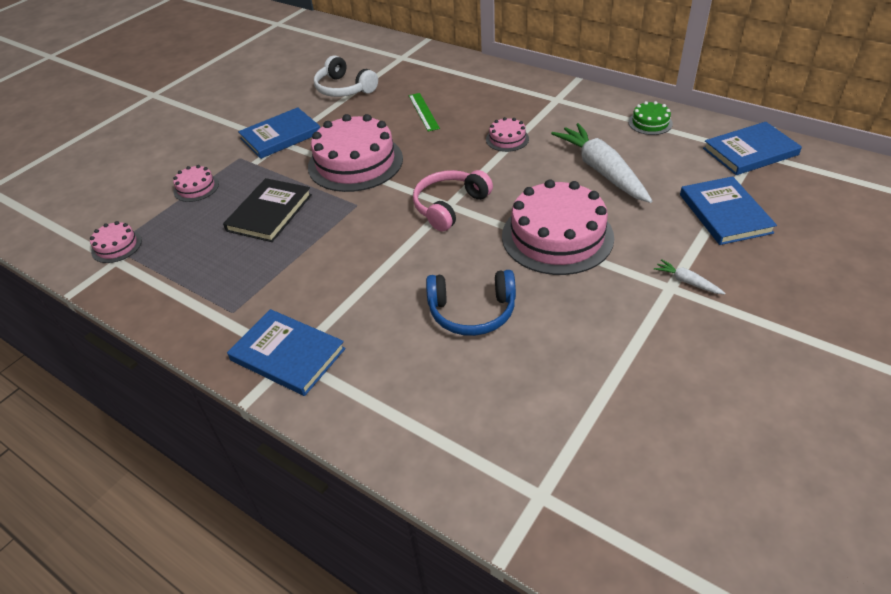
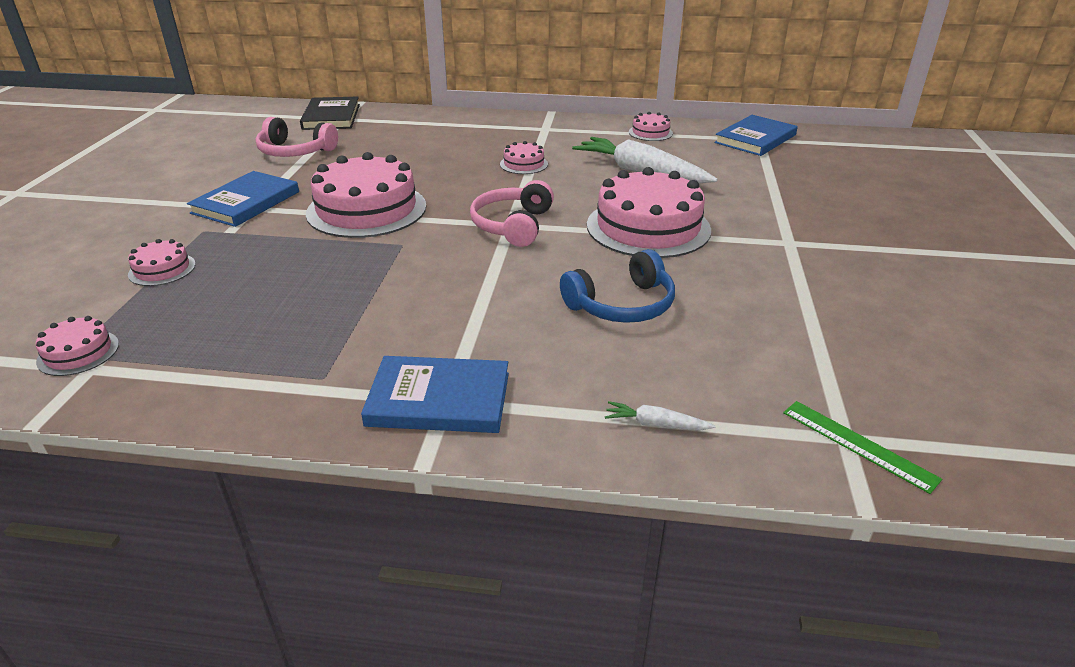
camera: 30 degrees left, 10 degrees down
black book [223,178,312,242] -> black book moved to [300,96,360,130]
white headphones [314,55,378,97] -> pink headphones [256,117,338,157]
green ruler [409,93,440,131] -> green ruler moved to [783,401,942,494]
green cake [628,101,673,135] -> pink cake [629,112,673,141]
white carrot [654,259,726,294] -> white carrot moved to [605,401,716,430]
blue book [680,176,777,245] -> none

